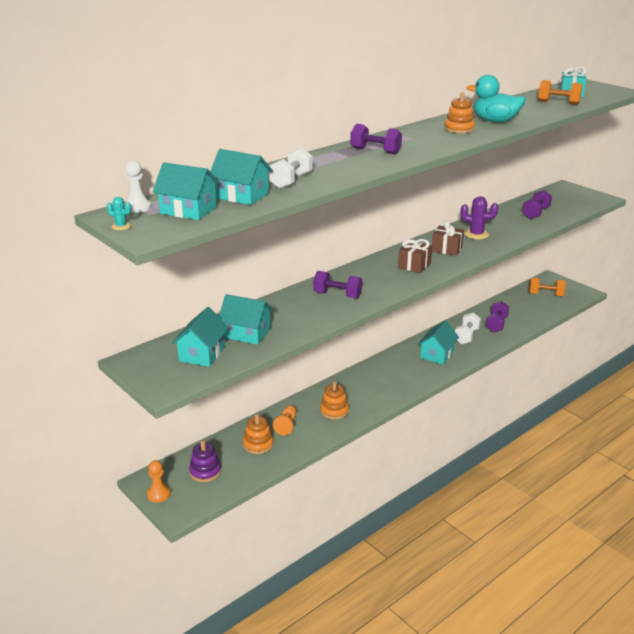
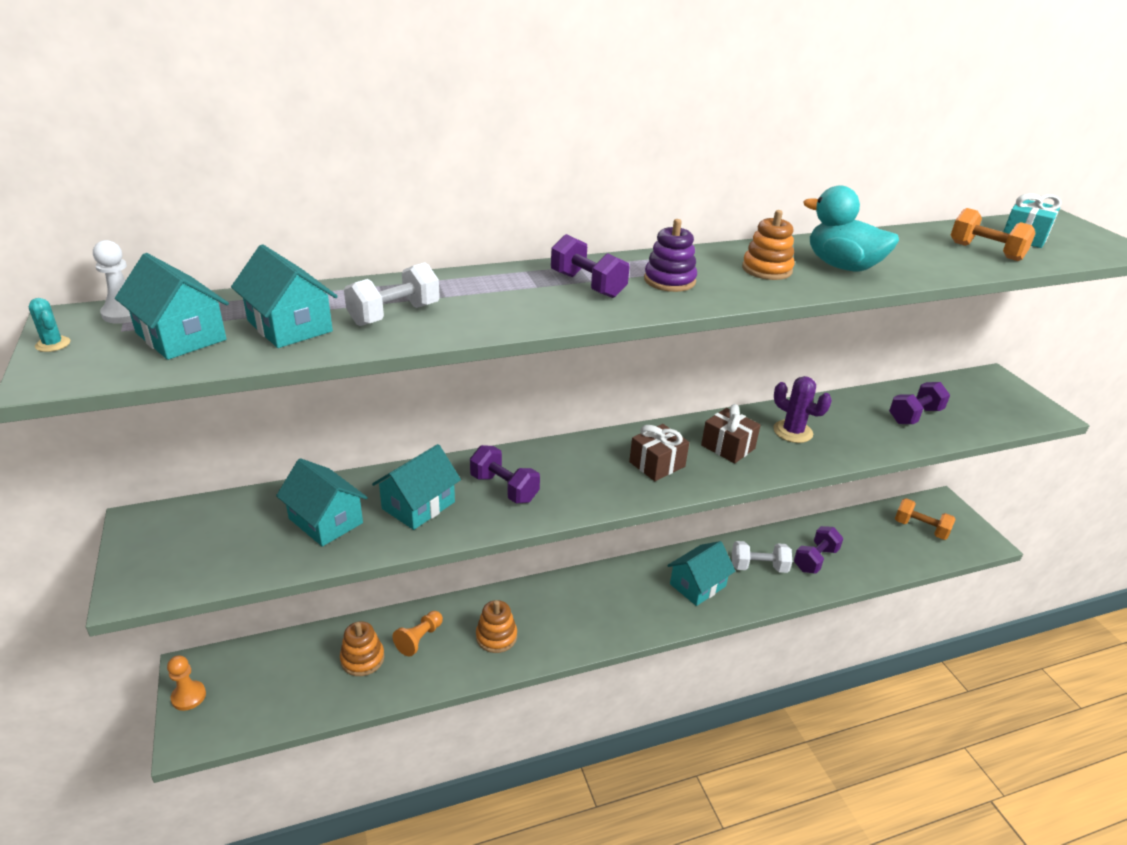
camera: 20 degrees right, 5 degrees up
turquoise house [172,307,229,367] -> turquoise house moved to [372,444,461,530]
purple stacking toy [189,441,221,482] -> purple stacking toy moved to [644,219,697,292]
white dumbbell [455,312,481,344] -> white dumbbell turned 45 degrees clockwise [732,541,792,573]

